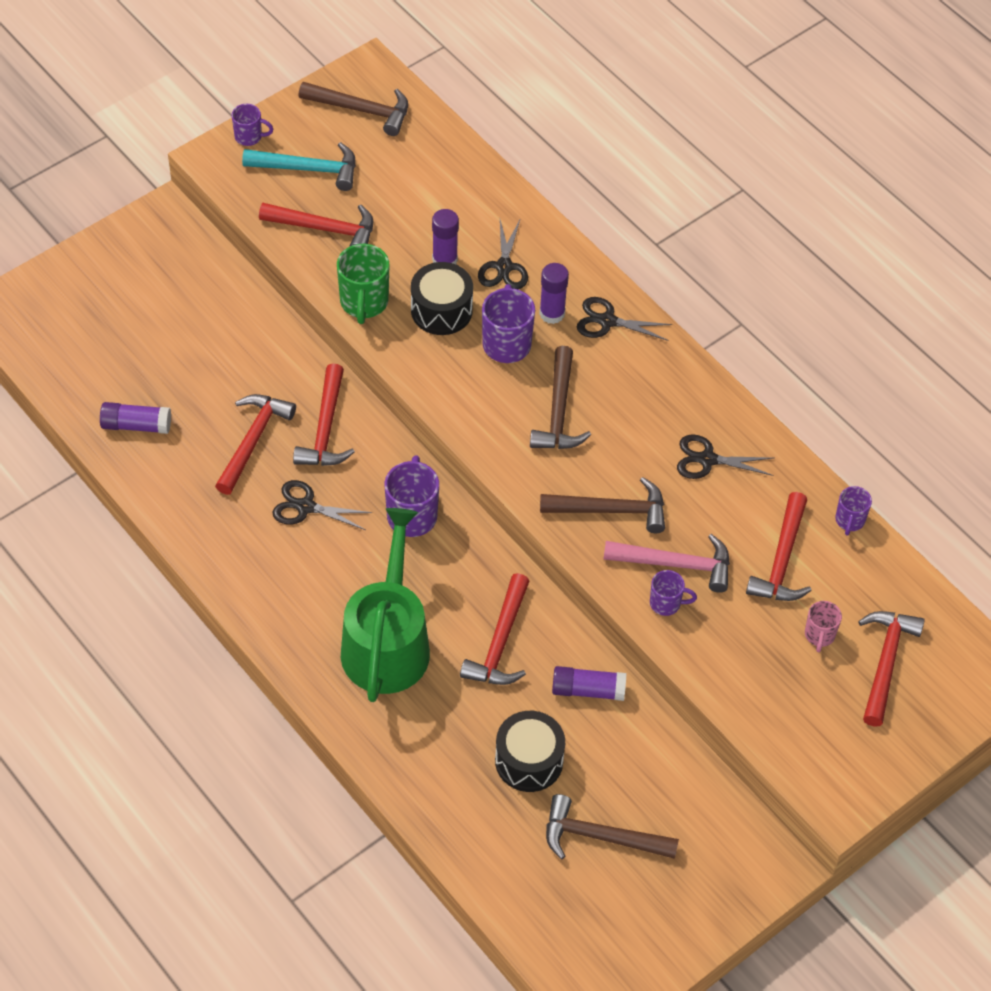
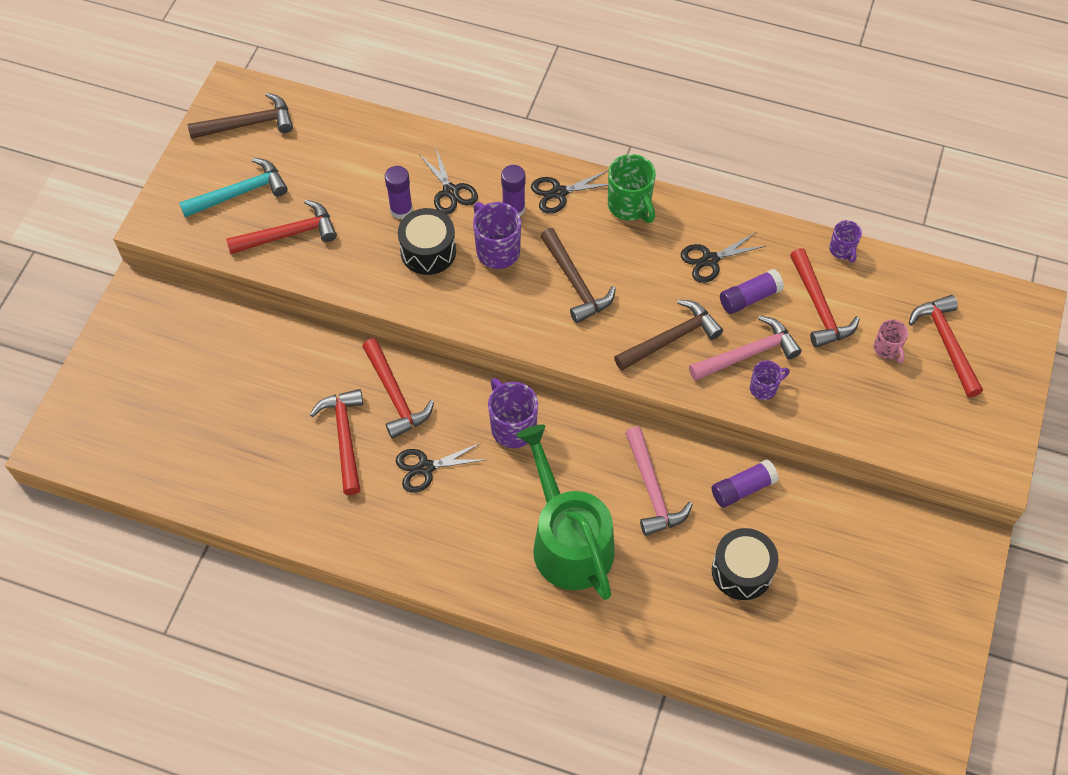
camera: 30 degrees left, 5 degrees up
purple glue stick [100,402,171,434] -> purple glue stick moved to [720,269,784,314]
purple mug [232,104,273,146] -> none
green mug [337,244,389,324] -> green mug moved to [608,154,656,223]
red hammer [460,573,530,685] -> pink hammer [625,427,693,536]
brown hammer [546,794,679,859] -> none

